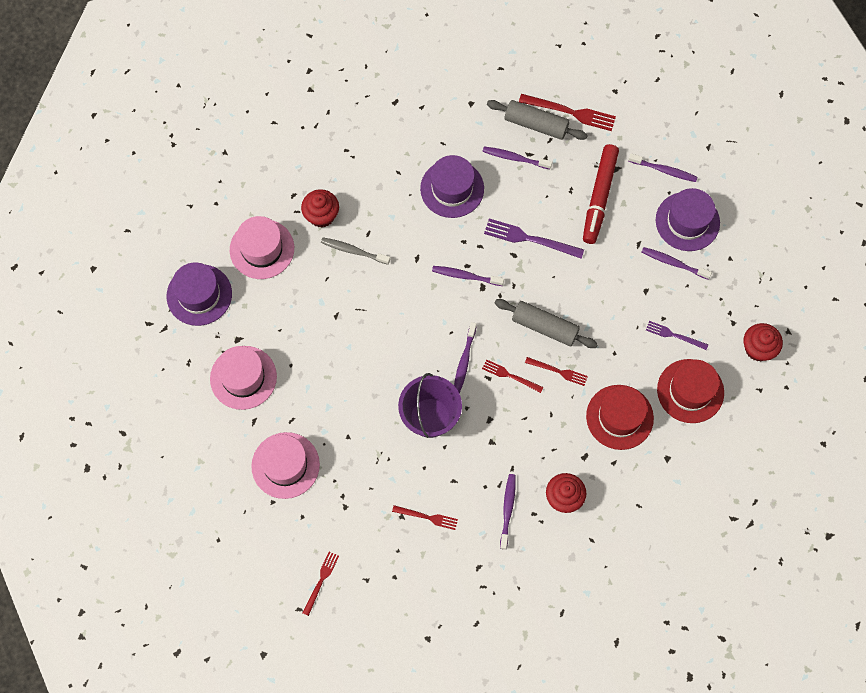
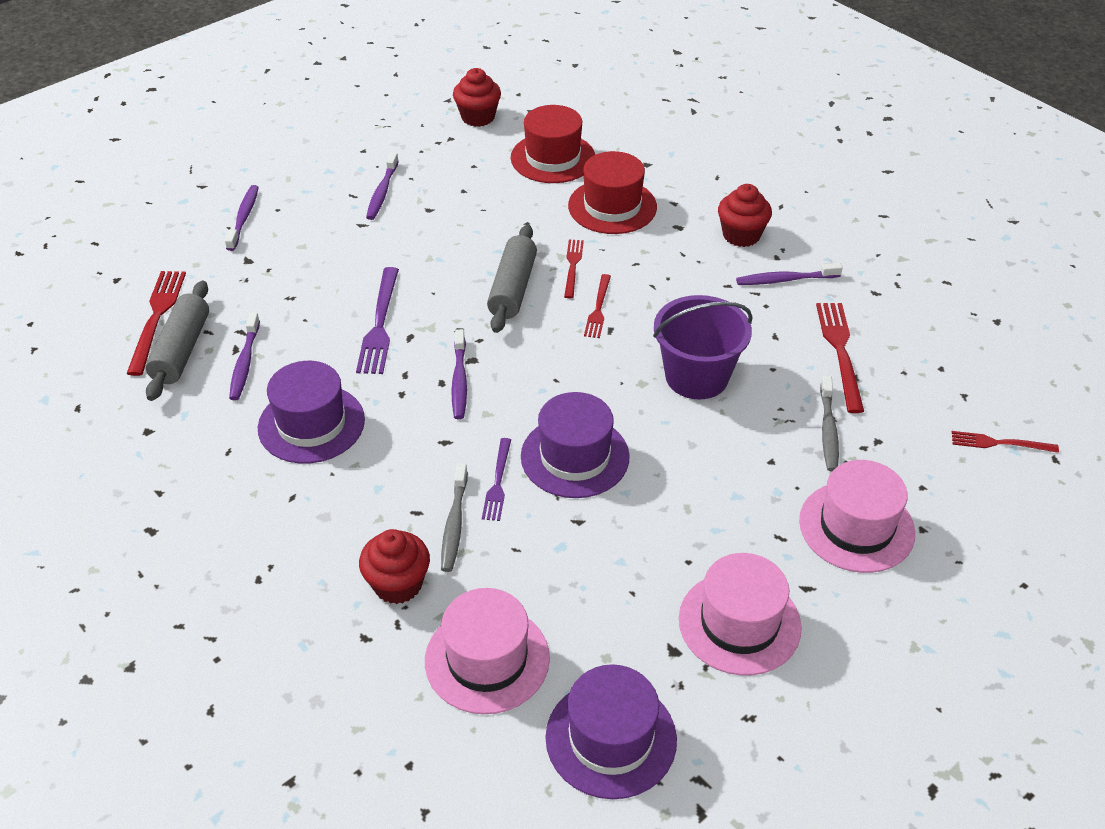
camera: 105 degrees left, 25 degrees down
red fork [392,505,458,530] -> red fork [816,303,864,413], size x1.63
purple toothbrush [454,322,477,394] -> none
red marker [583,144,619,244] -> none
purple fork [646,321,708,350] -> purple fork moved to [482,438,511,521]
purple hat [656,188,720,251] -> purple hat moved to [521,392,630,498]
none -> grey toothbrush [820,375,839,471]

